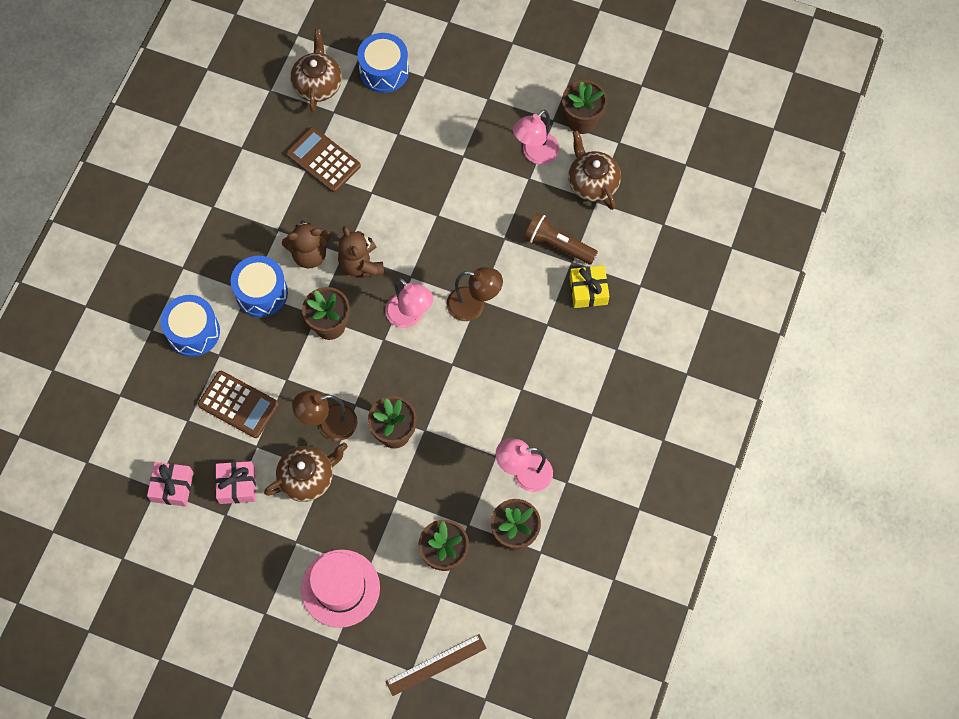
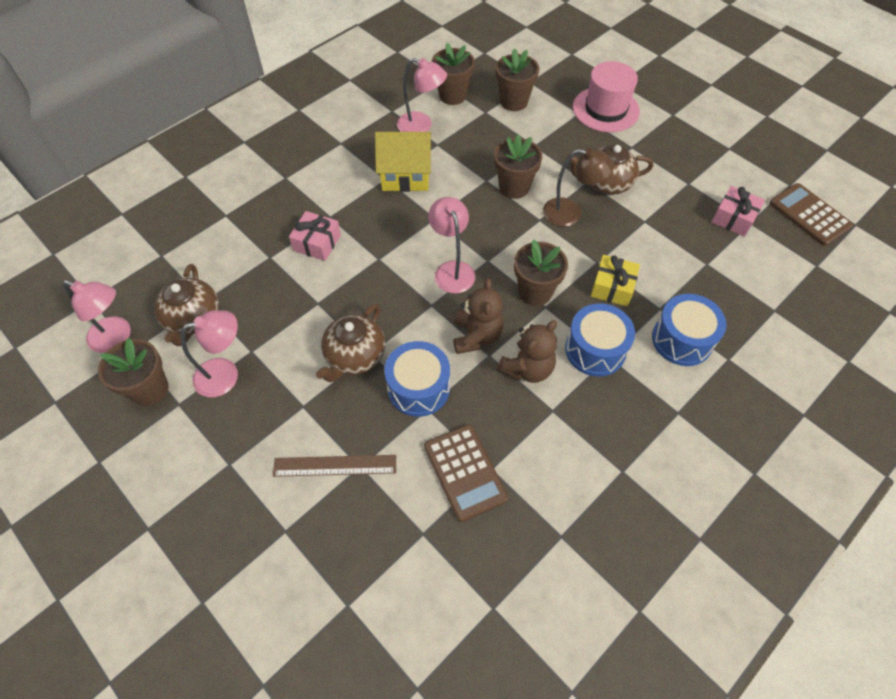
camera: 155 degrees left, 10 degrees down
brown calculator [198,371,279,438] -> brown calculator moved to [769,183,853,246]
pink gift [215,461,256,504] -> pink gift moved to [289,211,341,261]
brown teddy bear [282,221,331,268] -> brown teddy bear turned 120 degrees clockwise [497,320,557,383]
brown teapot [290,29,342,112] -> brown teapot moved to [316,303,385,382]
blue drum [357,33,409,93] -> blue drum moved to [384,341,450,417]
brown ruler [386,634,487,696] -> brown ruler moved to [273,455,396,477]
brown lamp [447,267,503,321] -> none
brown flashlight [524,213,598,265] -> none
yellow gift [570,265,609,308] -> yellow gift moved to [591,255,640,306]
none -> pink lamp [62,280,131,353]
none -> yellow house [375,132,431,192]

